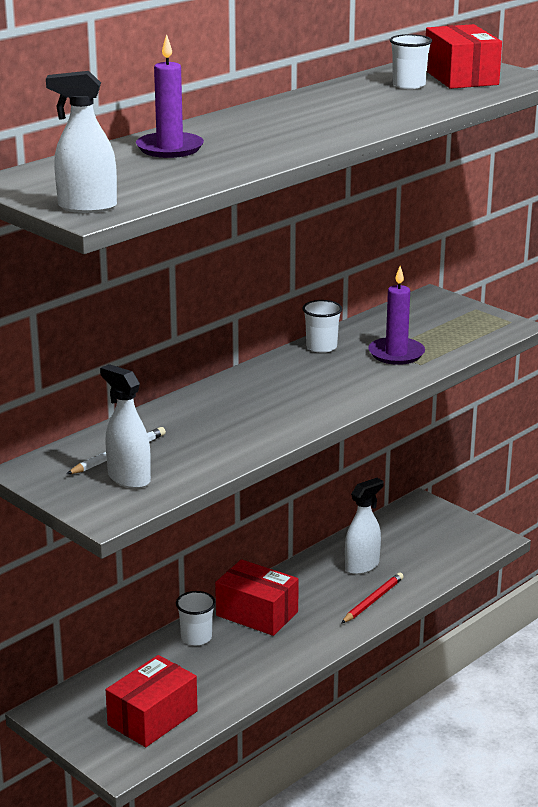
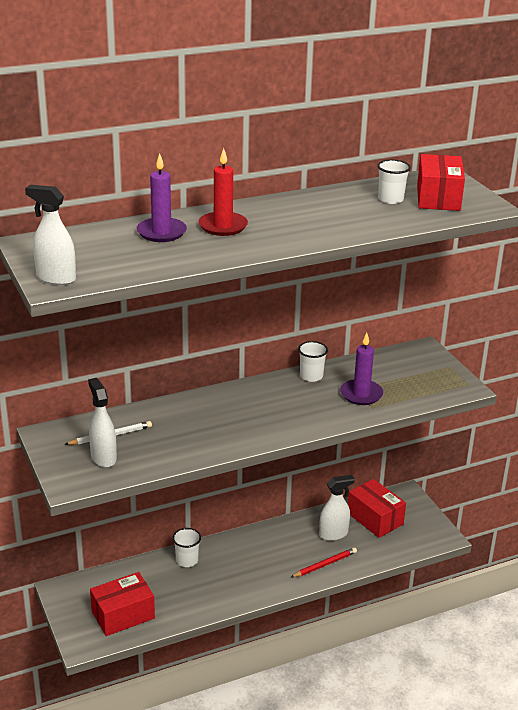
camera: 20 degrees right, 5 degrees up
red box [215,559,299,636] -> red box moved to [348,479,406,538]
none -> red candle [199,148,248,236]

